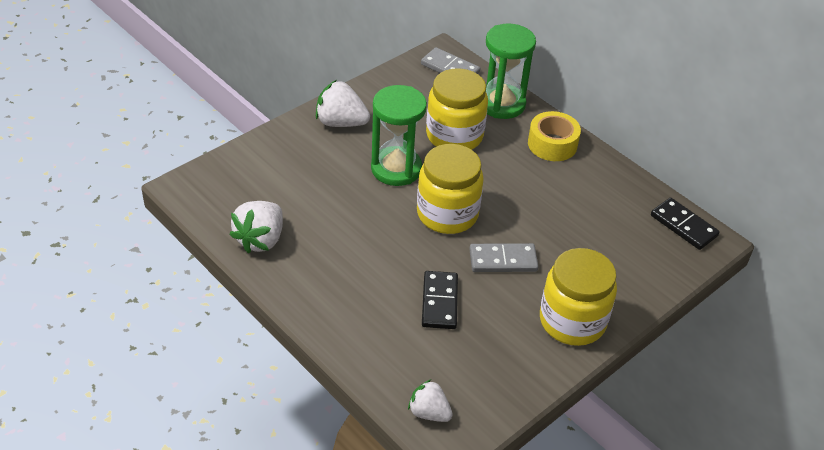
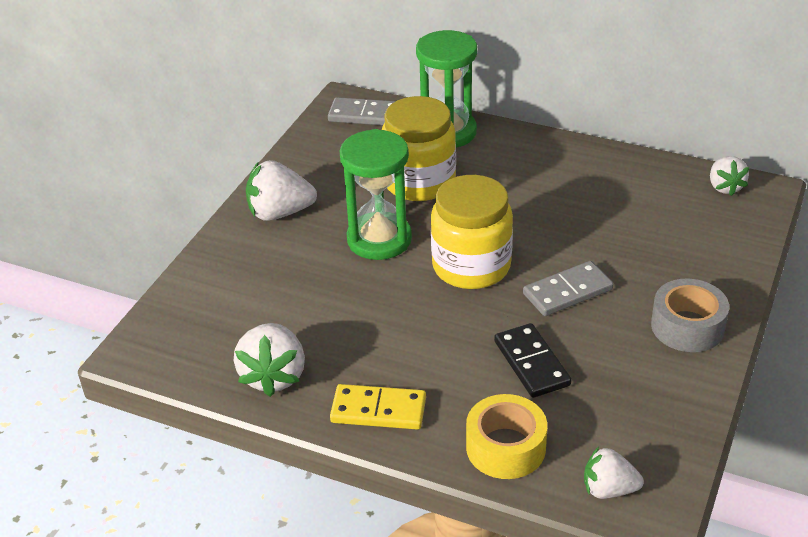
camera: 20 degrees left, 5 degrees down
yellow tape [528,111,581,161] -> yellow tape moved to [466,394,547,479]
yellow jar [540,248,617,346] -> grey tape [651,278,729,352]
black domino [651,198,720,250] -> white strawberry [710,156,749,196]
none -> yellow domino [330,384,426,430]

